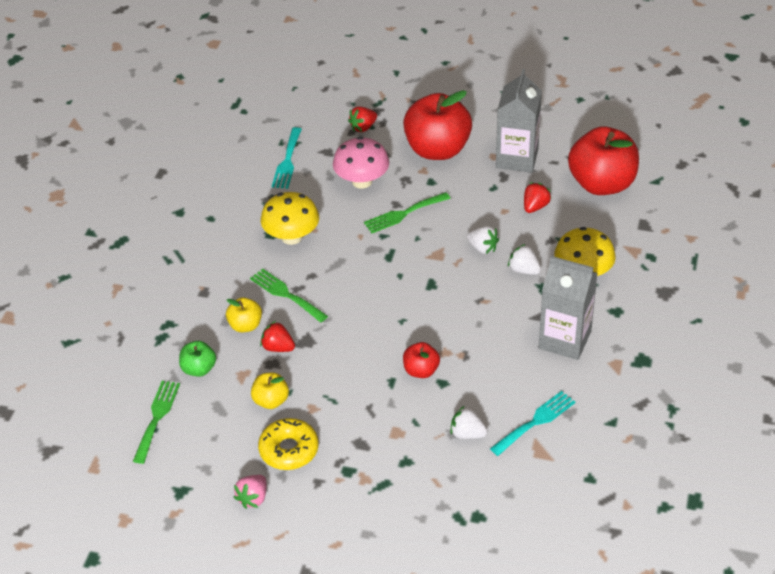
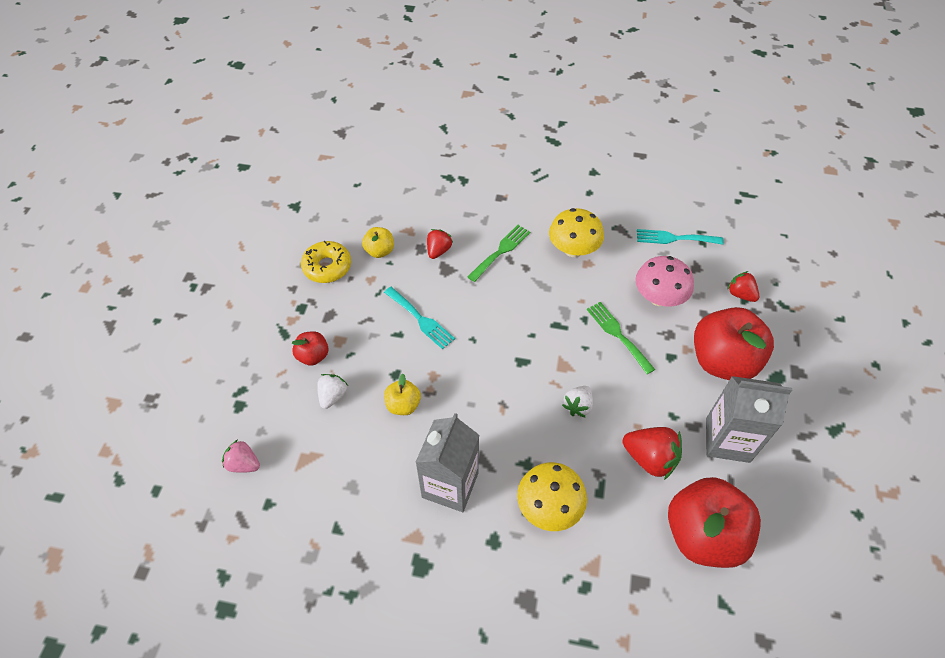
camera: 85 degrees right, 10 degrees up
green fork [133,381,180,464] -> none
green apple [179,341,216,377] -> none
yellow apple [226,297,262,332] -> yellow apple moved to [384,374,421,415]
pink strawberry [234,475,267,509] -> pink strawberry moved to [222,440,260,473]
red apple [403,342,440,378] -> red apple moved to [292,331,329,366]
turquoise fork [490,391,575,456] -> turquoise fork moved to [384,287,455,349]
white strawberry [508,244,541,275] -> none
red strawberry [524,183,552,213] -> red strawberry [623,427,682,480], size x1.58

